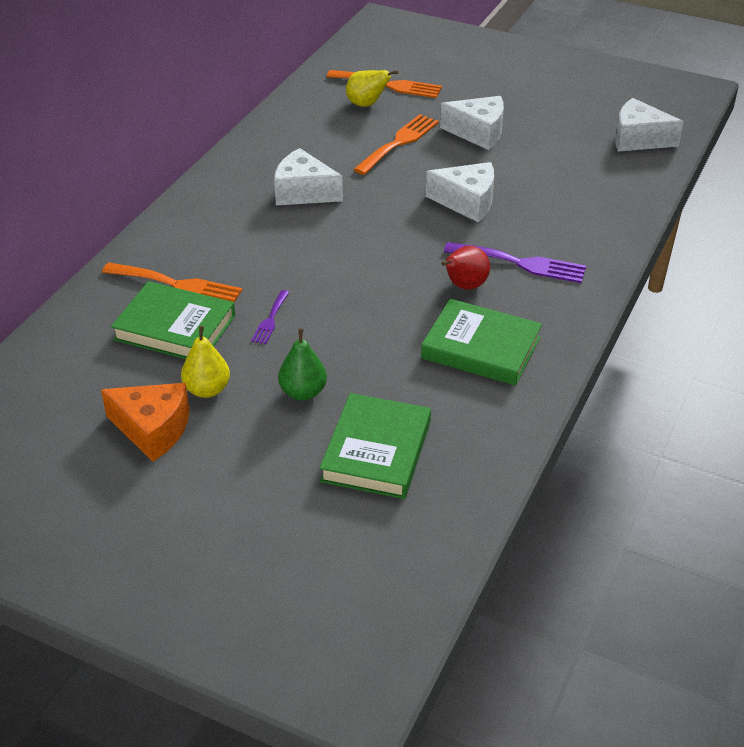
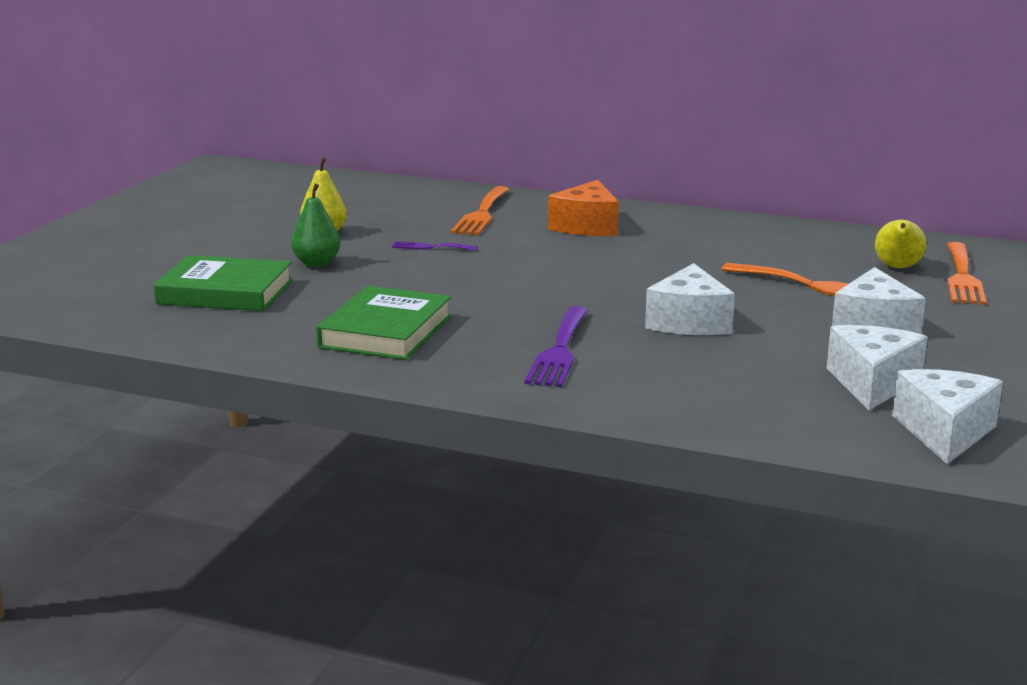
camera: 85 degrees right, 20 degrees down
orange cheese [101,383,190,462] -> orange cheese moved to [548,180,619,236]
green book [111,281,235,359] -> none
white cheese [274,148,343,206] -> white cheese moved to [827,325,927,410]
red pear [441,246,490,290] -> none

